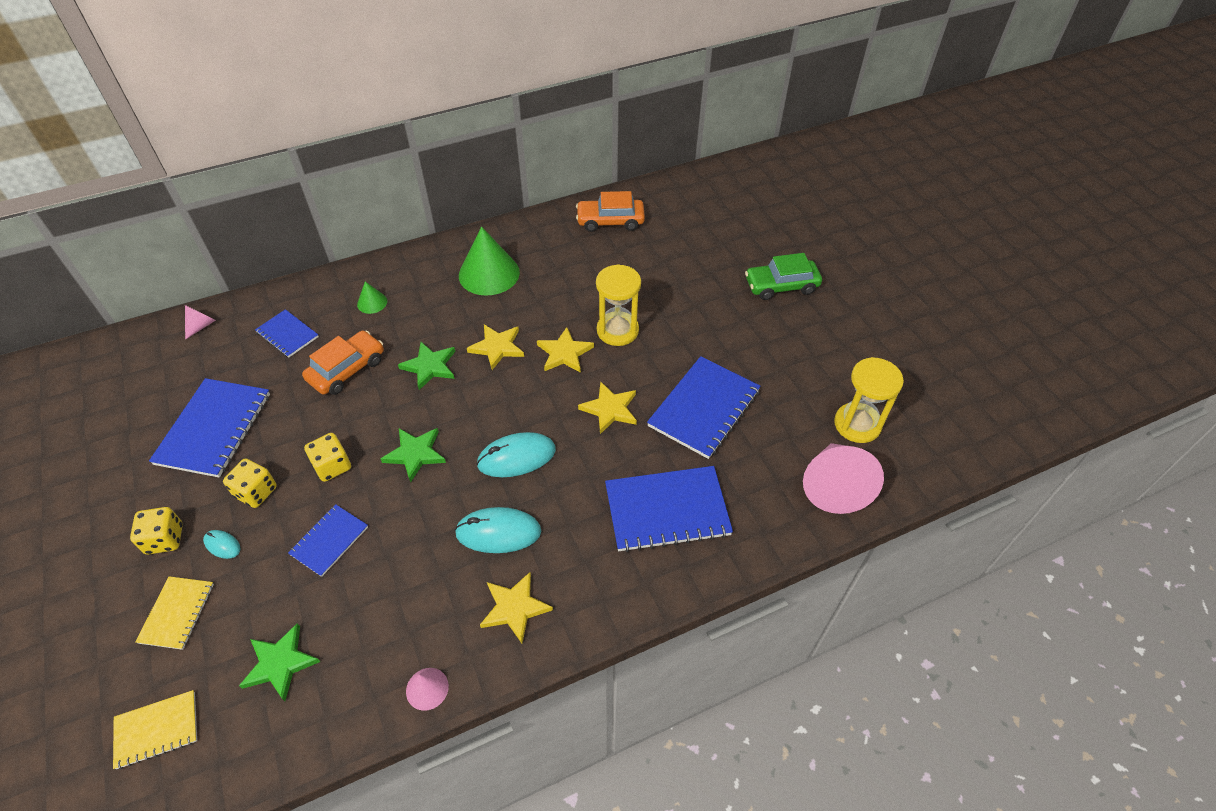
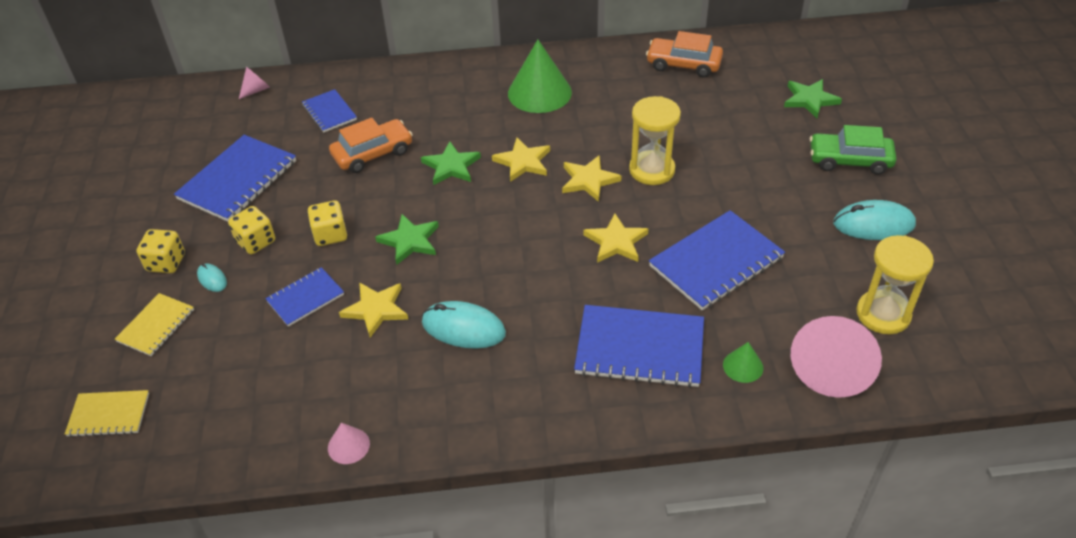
camera: 20 degrees right, 5 degrees down
green star [239,623,320,701] -> green star moved to [784,79,842,118]
green cone [357,281,387,314] -> green cone moved to [723,342,763,383]
turquoise mouse [476,432,556,477] -> turquoise mouse moved to [833,200,916,240]
yellow star [480,572,553,643] -> yellow star moved to [339,282,408,338]

